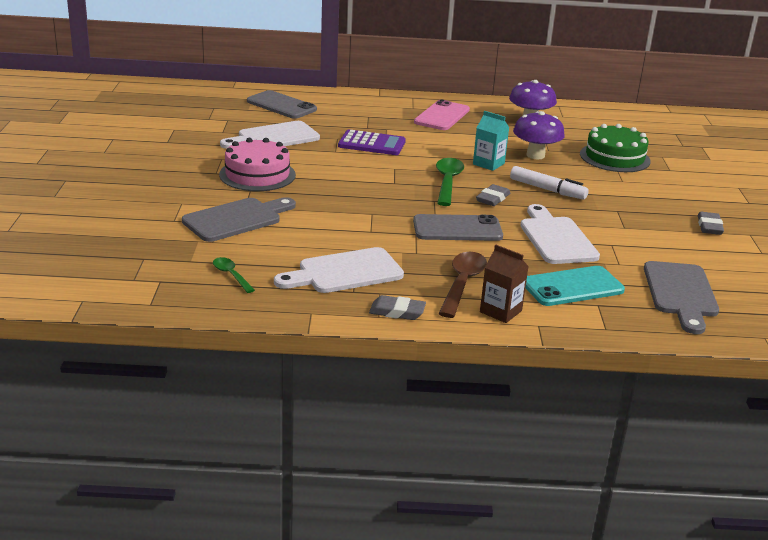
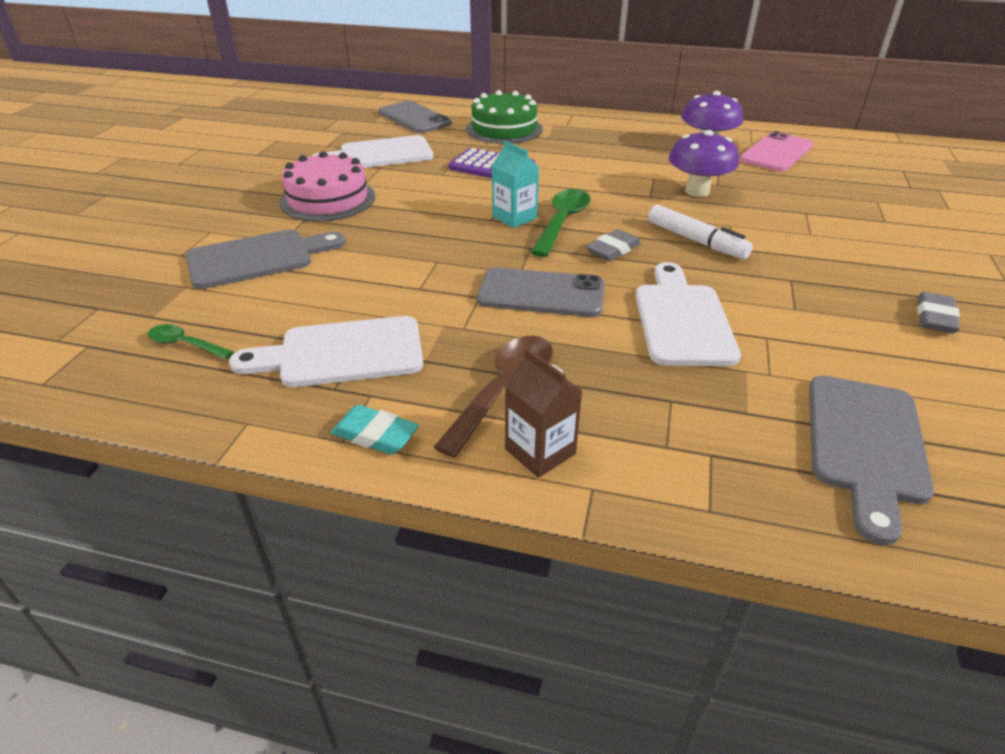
camera: 15 degrees right, 10 degrees up
green spoon [213,257,255,293] -> green spoon turned 45 degrees counterclockwise [148,324,234,359]
grey eraser [369,295,426,320] -> turquoise eraser [330,405,419,455]
pink phone [414,99,470,130] -> pink phone moved to [740,131,813,172]
turquoise carton [473,111,509,171] -> turquoise carton moved to [492,141,539,228]
turquoise phone [525,266,625,306] -> none
green cake [580,124,651,172] -> green cake moved to [466,90,543,144]

